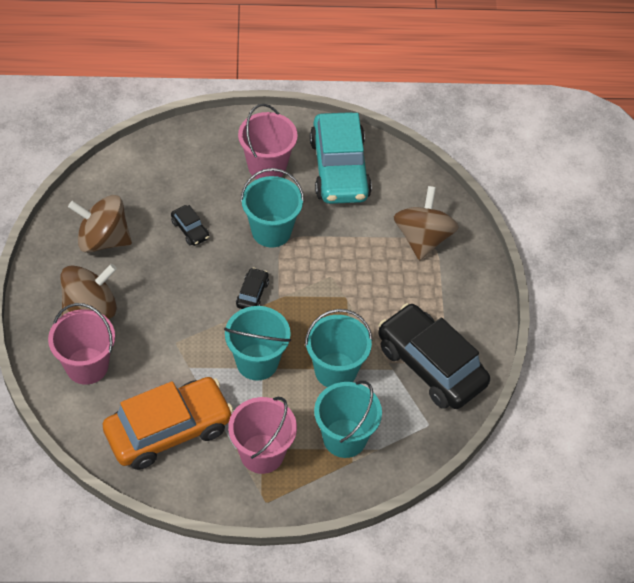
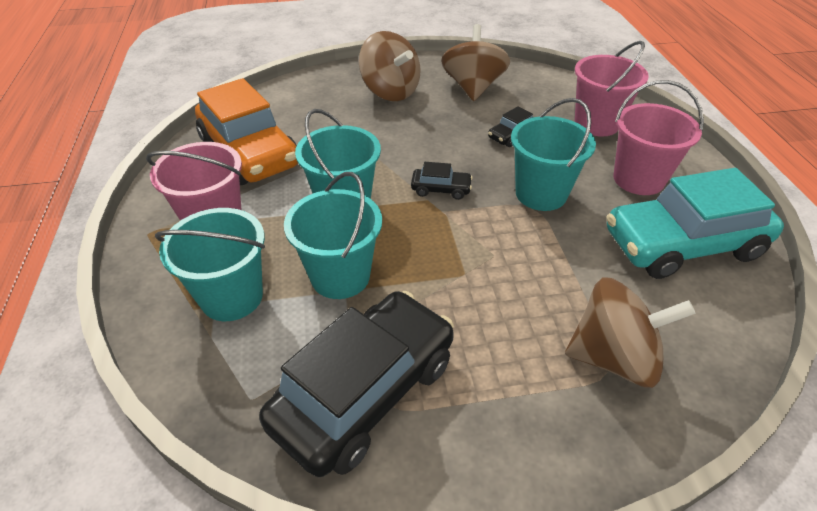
camera: 85 degrees right, 10 degrees down
pink bucket [48,303,115,385] -> pink bucket moved to [575,41,649,137]

